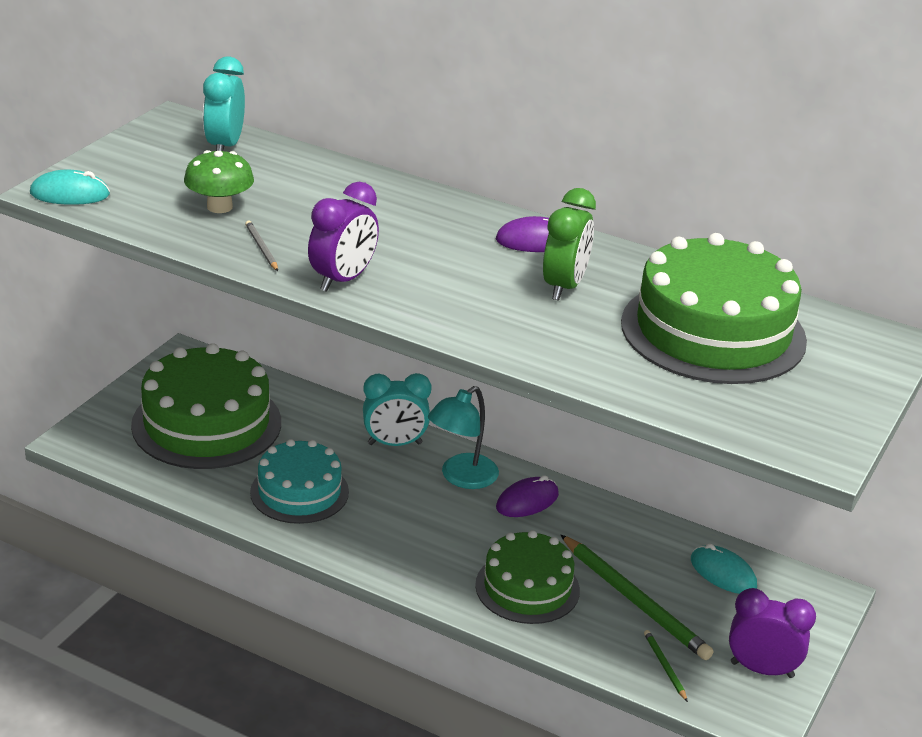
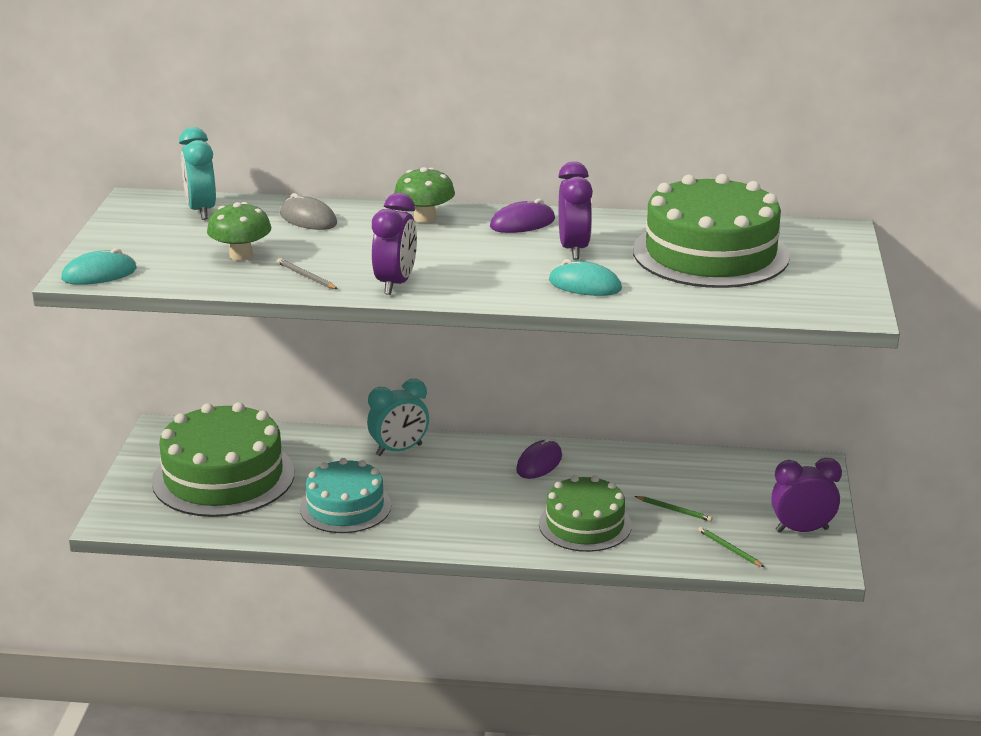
camera: 20 degrees left, 5 degrees down
turquoise lamp [428,386,499,489] -> none
green clock [543,188,596,301] -> purple clock [558,161,593,260]
green pencil [561,535,713,660] -> green pencil [635,496,713,522], size x0.45
turquoise mouse [691,543,757,594] -> turquoise mouse moved to [549,259,622,296]
none -> grey mouse [280,193,337,230]
none -> green mushroom [394,167,455,223]

